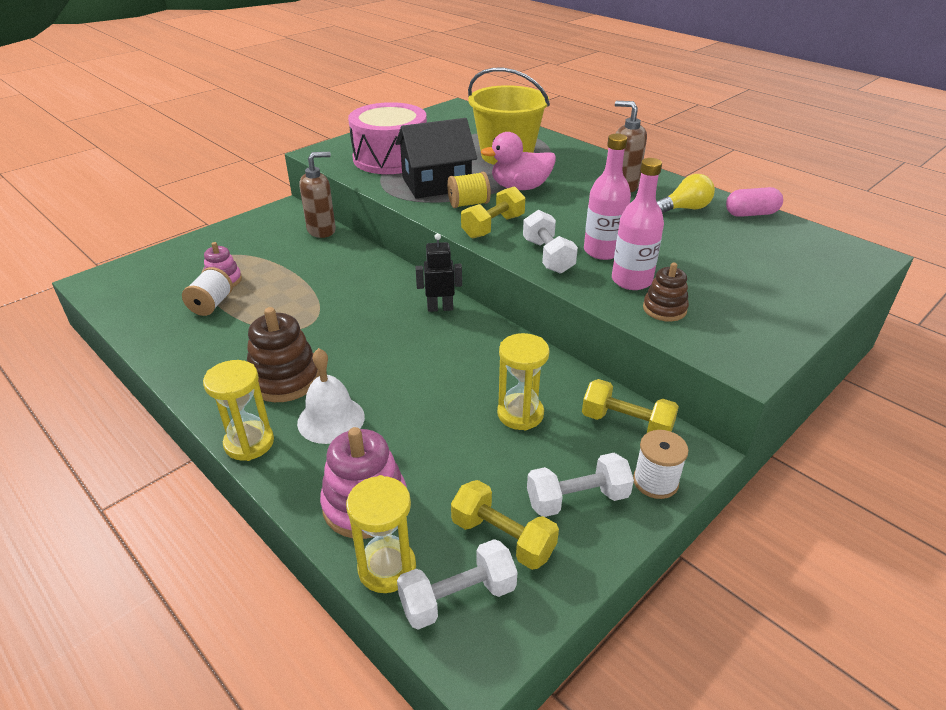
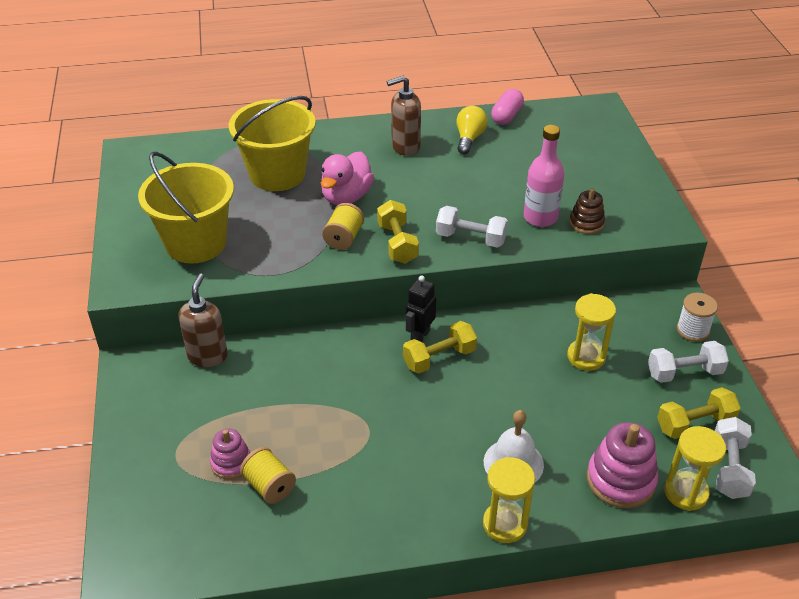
camera: 55 degrees left, 5 degrees up
white spool [182,267,233,316] -> yellow spool [240,447,296,504]
brown stacking toy [247,307,320,402] -> none
pink drum [348,102,427,174] -> yellow bucket [138,152,234,264]
black house [395,118,477,199] -> none
white dumbbell [527,453,634,517] -> white dumbbell turned 60 degrees clockwise [648,341,729,383]
yellow dumbbell [582,379,679,433] -> yellow dumbbell moved to [403,321,477,373]
pink bottle [584,134,631,260] -> none

